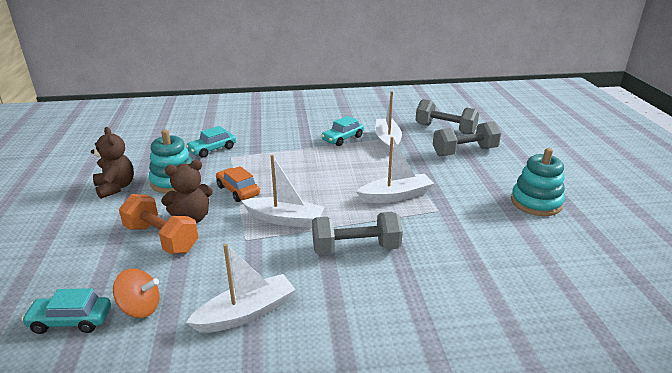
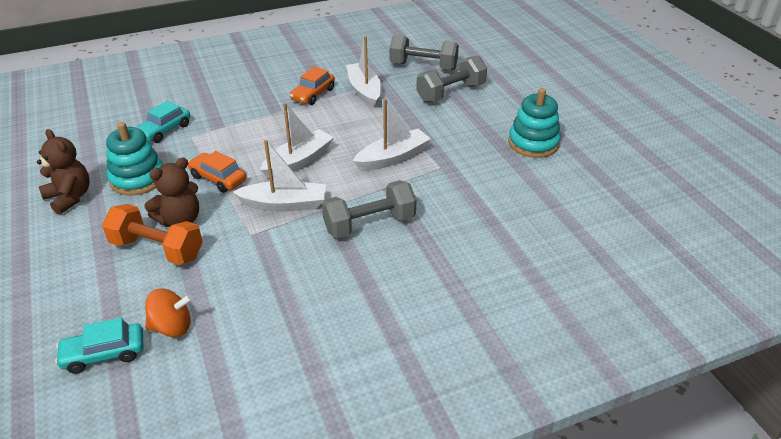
camera: 15 degrees left, 10 degrees up
white boat [186,244,296,333] -> white boat moved to [260,102,334,178]
turquoise car [321,116,364,146] -> orange car [290,67,335,105]

